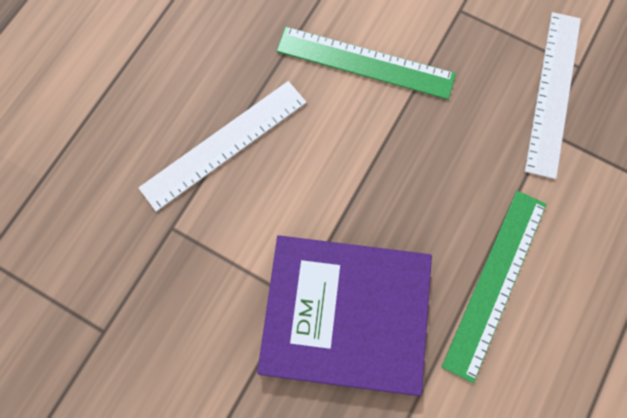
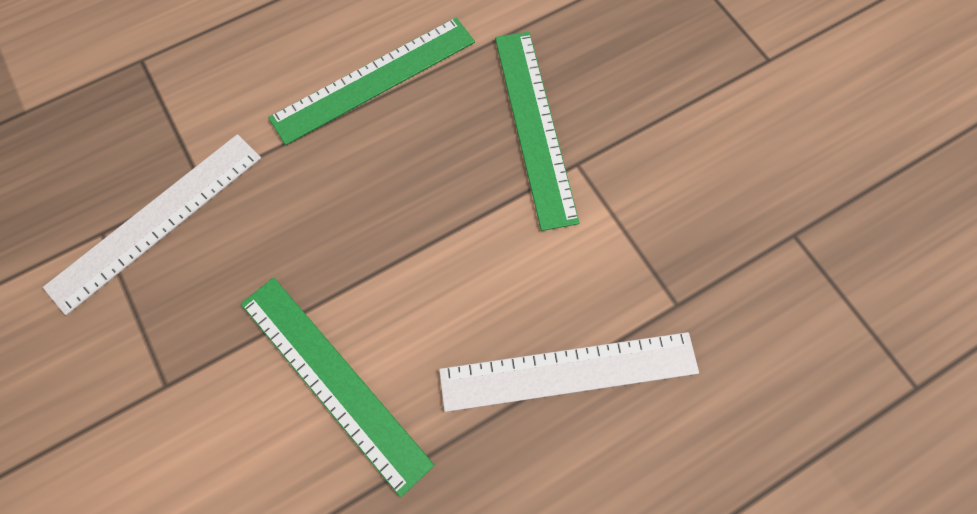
camera: 150 degrees left, 5 degrees down
purple book [257,235,432,396] -> green ruler [495,32,580,231]

